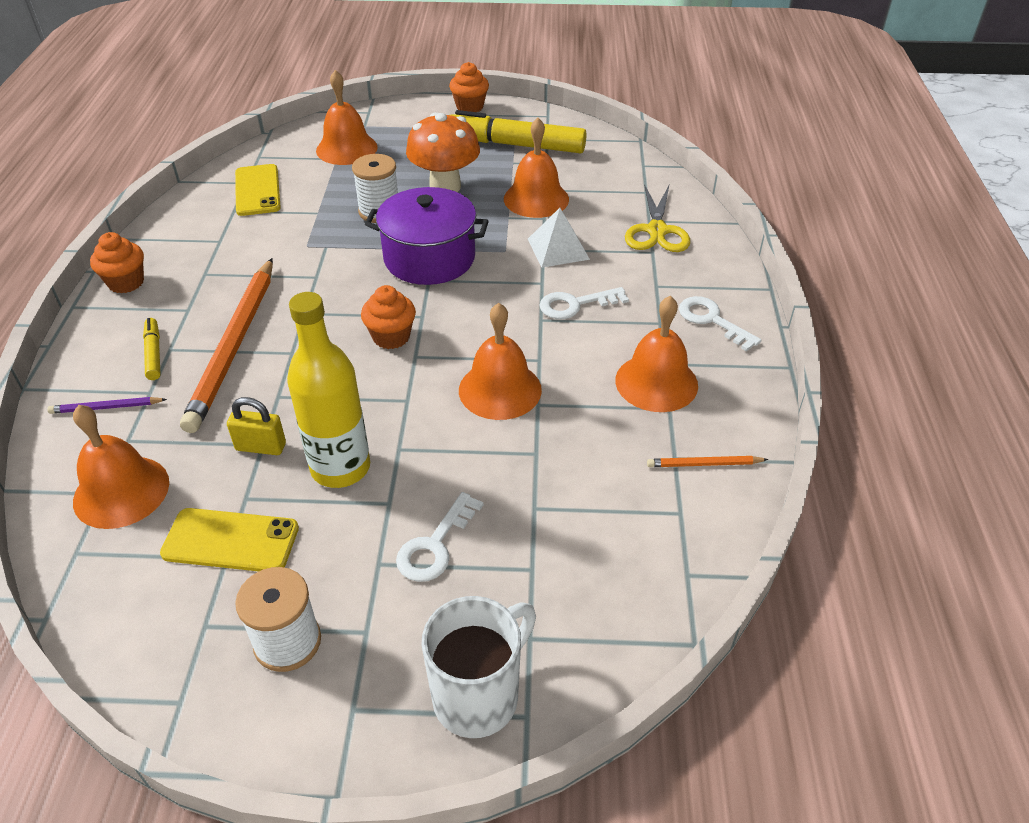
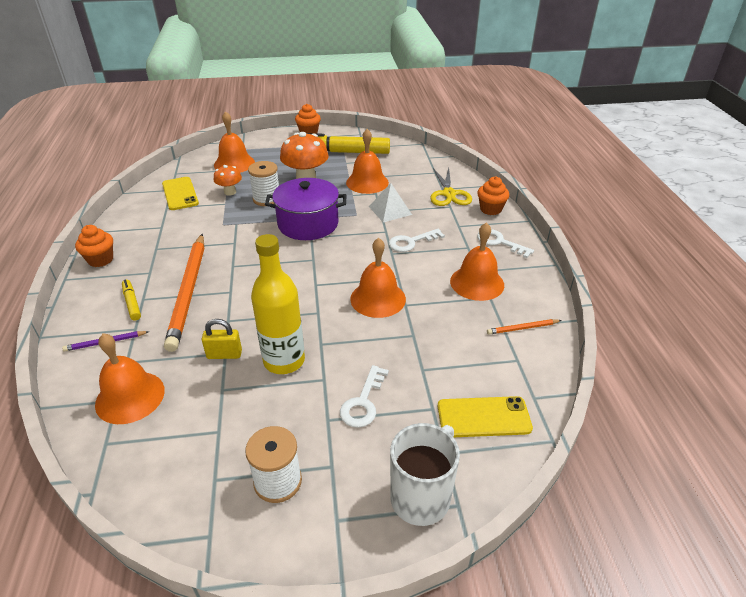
camera: 10 degrees left, 5 degrees down
yellow phone [160,508,299,571] -> yellow phone moved to [438,396,533,437]
orange cupcake [361,285,416,349] -> orange cupcake moved to [477,176,509,215]
none -> orange mushroom [214,165,242,196]

